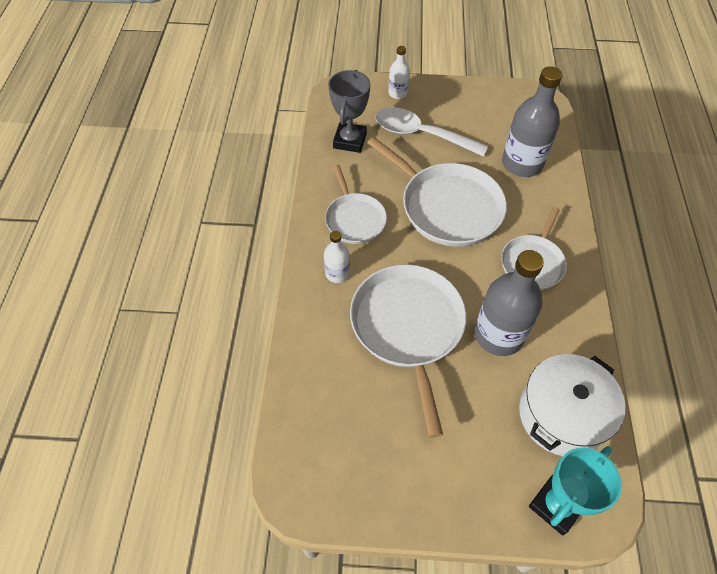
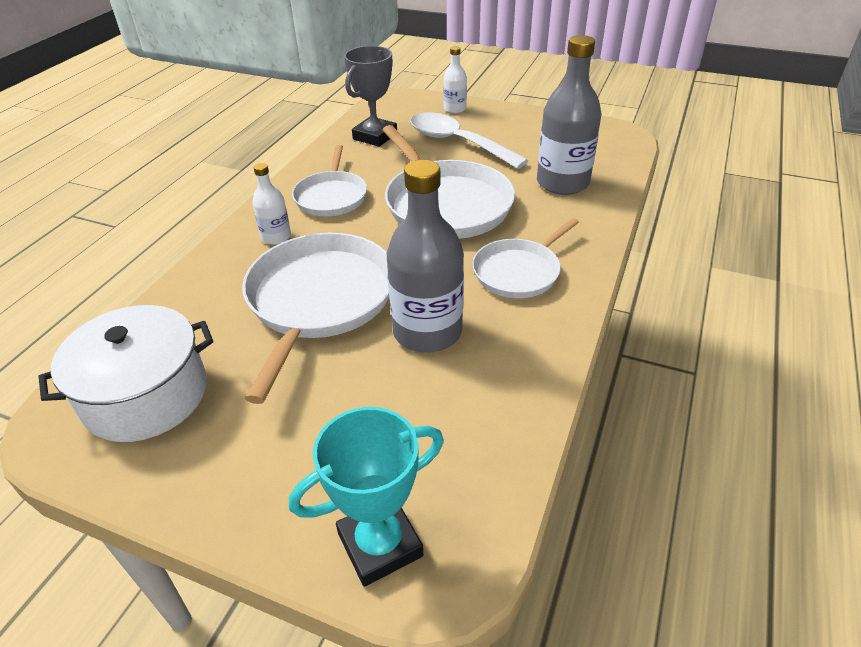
camera: 20 degrees right, 15 degrees down
white pot [519,354,626,456] -> white pot moved to [39,305,213,442]

